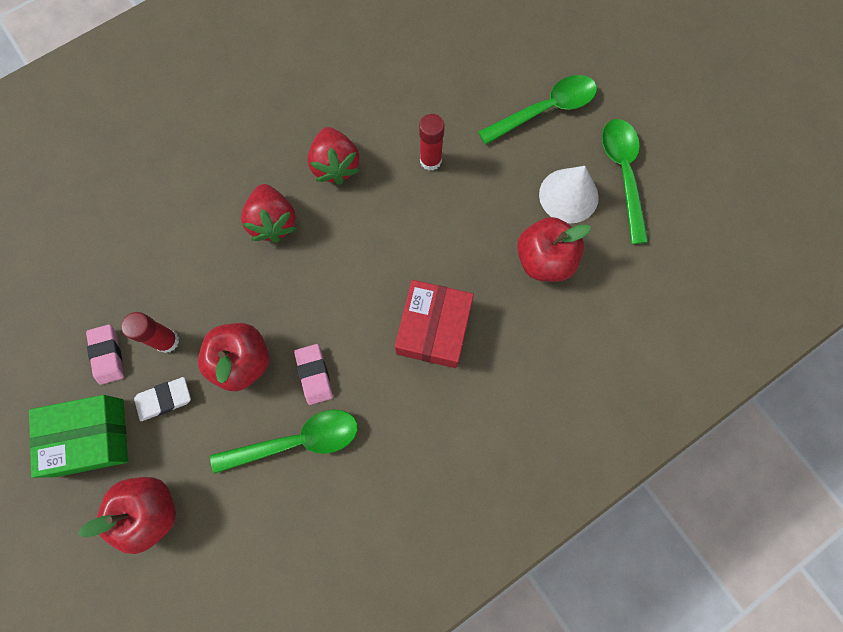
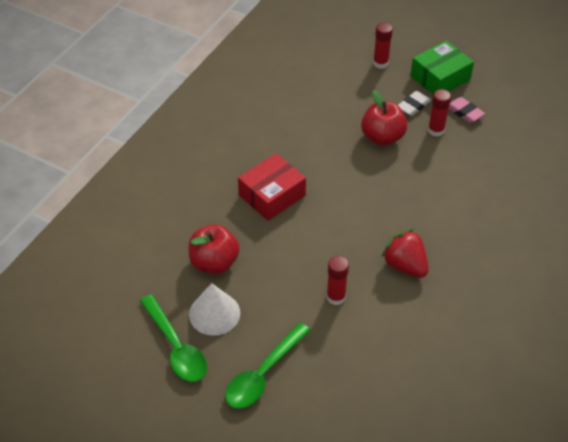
camera: 155 degrees right, 25 degrees down
red apple [78,477,176,554] -> red glue stick [373,23,393,69]
green spoon [210,410,358,474] -> none
red strawberry [241,184,297,243] -> none
pink eraser [294,344,333,405] -> none
red box [395,280,474,368] -> red box turned 60 degrees clockwise [238,153,306,221]

